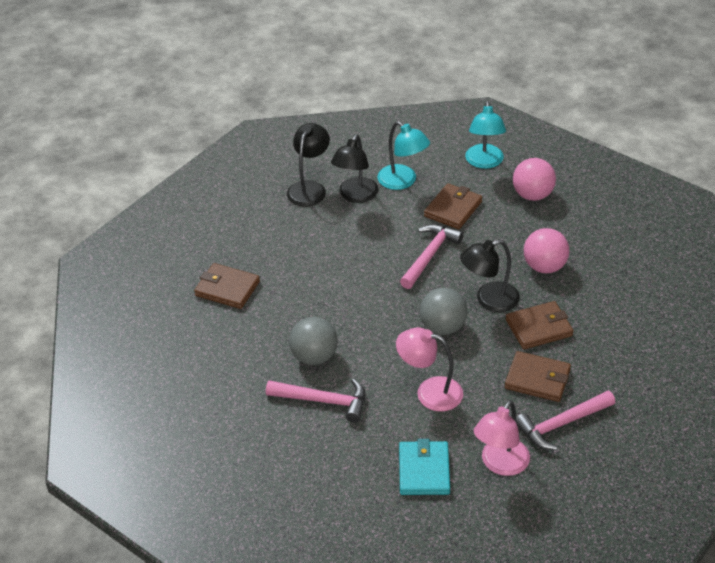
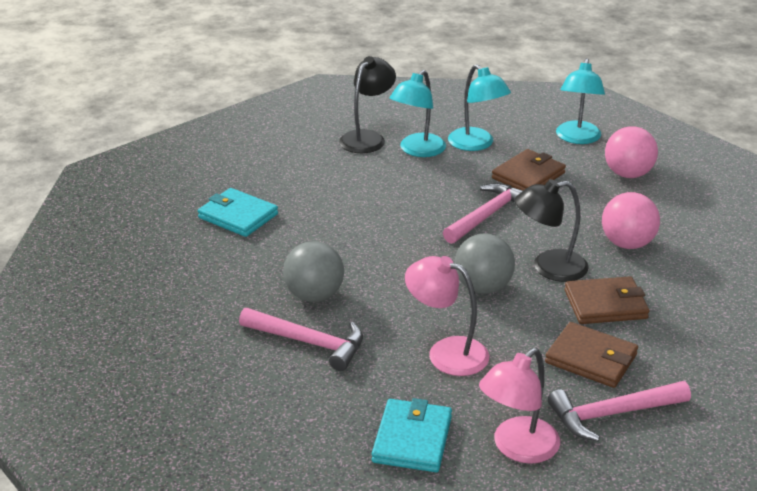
camera: 10 degrees right, 10 degrees down
brown wallet [194,263,260,309] -> turquoise wallet [198,188,278,237]
black lamp [331,134,378,203] -> turquoise lamp [390,70,446,157]

